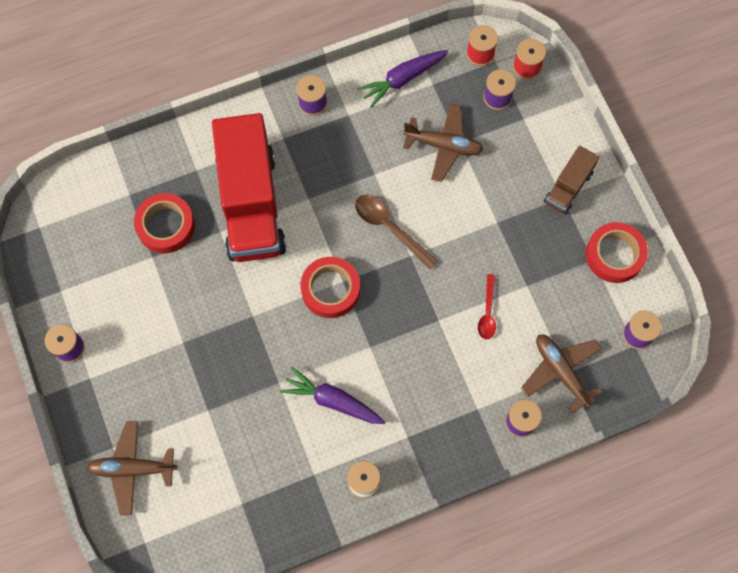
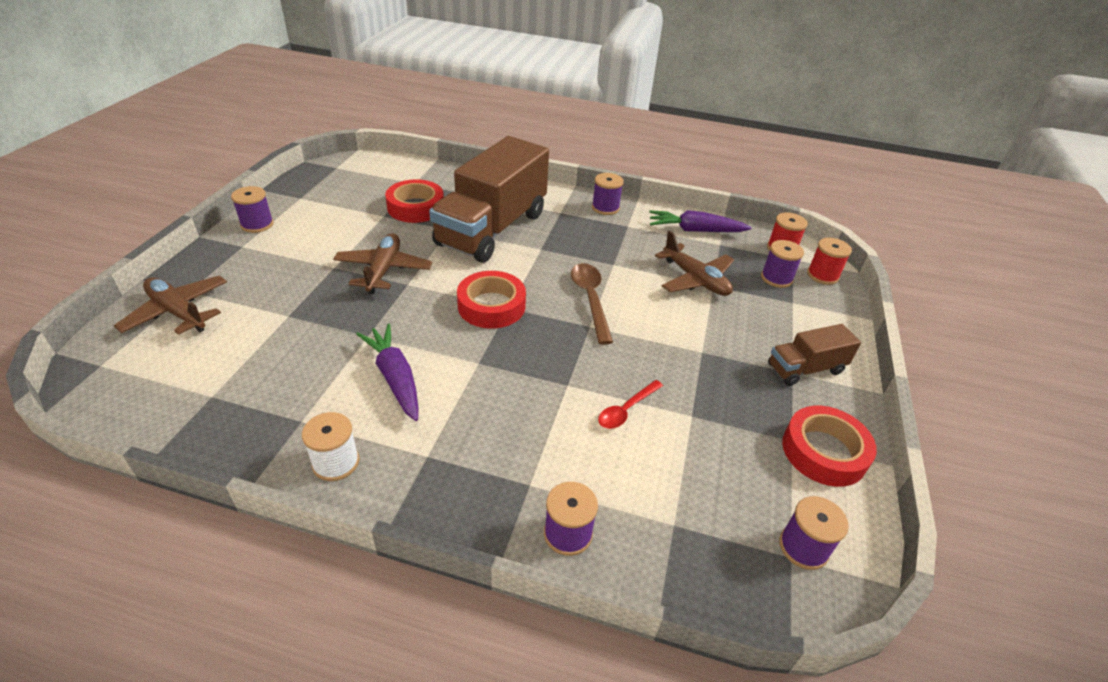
camera: 35 degrees right, 30 degrees down
red truck [212,113,286,262] -> brown truck [429,136,549,262]
brown plane [521,335,602,413] -> brown plane moved to [333,233,432,294]

